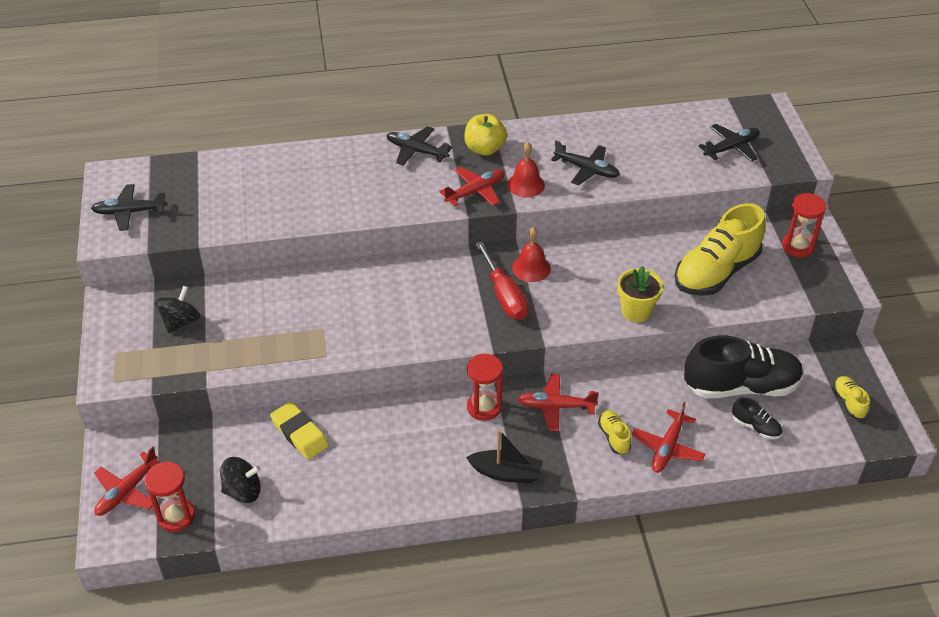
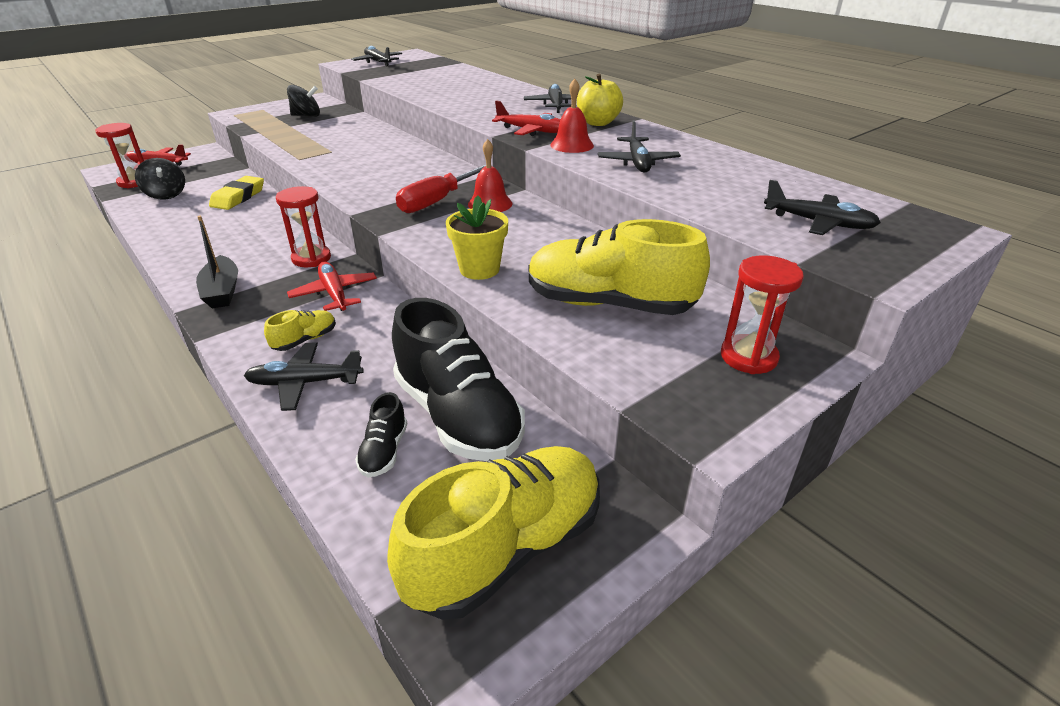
camera: 60 degrees right, 10 degrees down
red plane [632,402,705,473] -> black plane [244,342,364,411]
yellow shoe [833,376,870,419] -> yellow shoe [387,446,600,620], size x2.29

